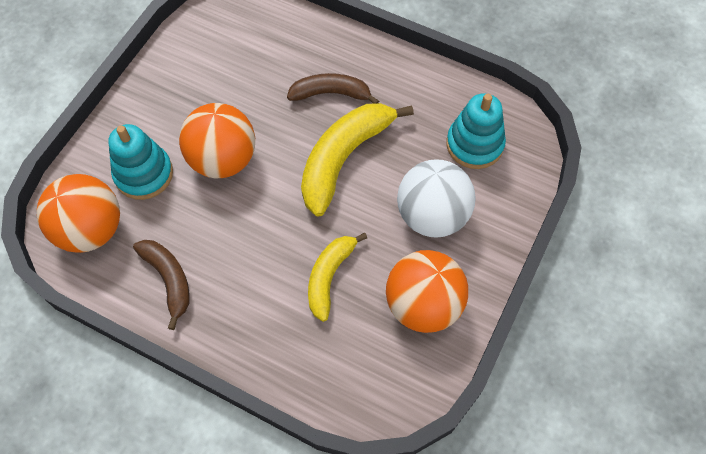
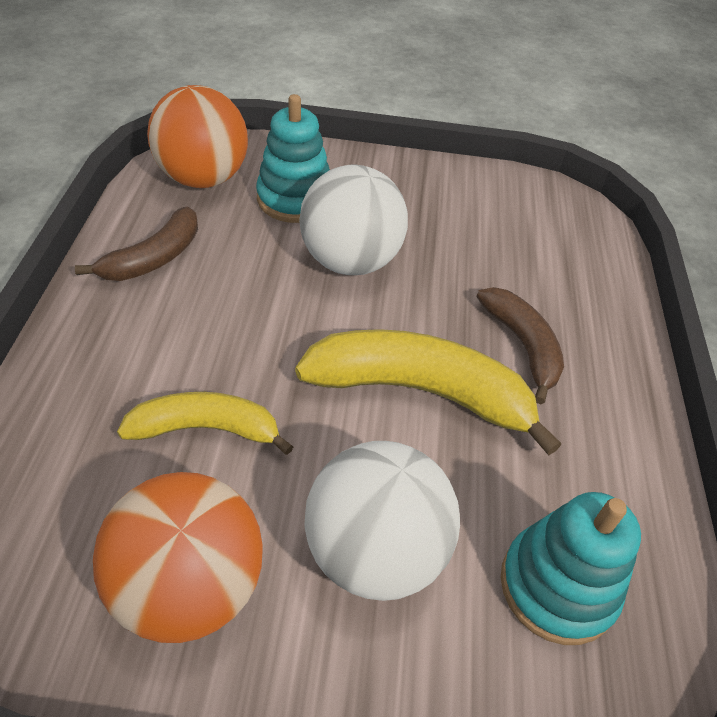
camera: 65 degrees right, 15 degrees down
orange ball [179,103,255,178] -> white ball [299,165,408,275]

